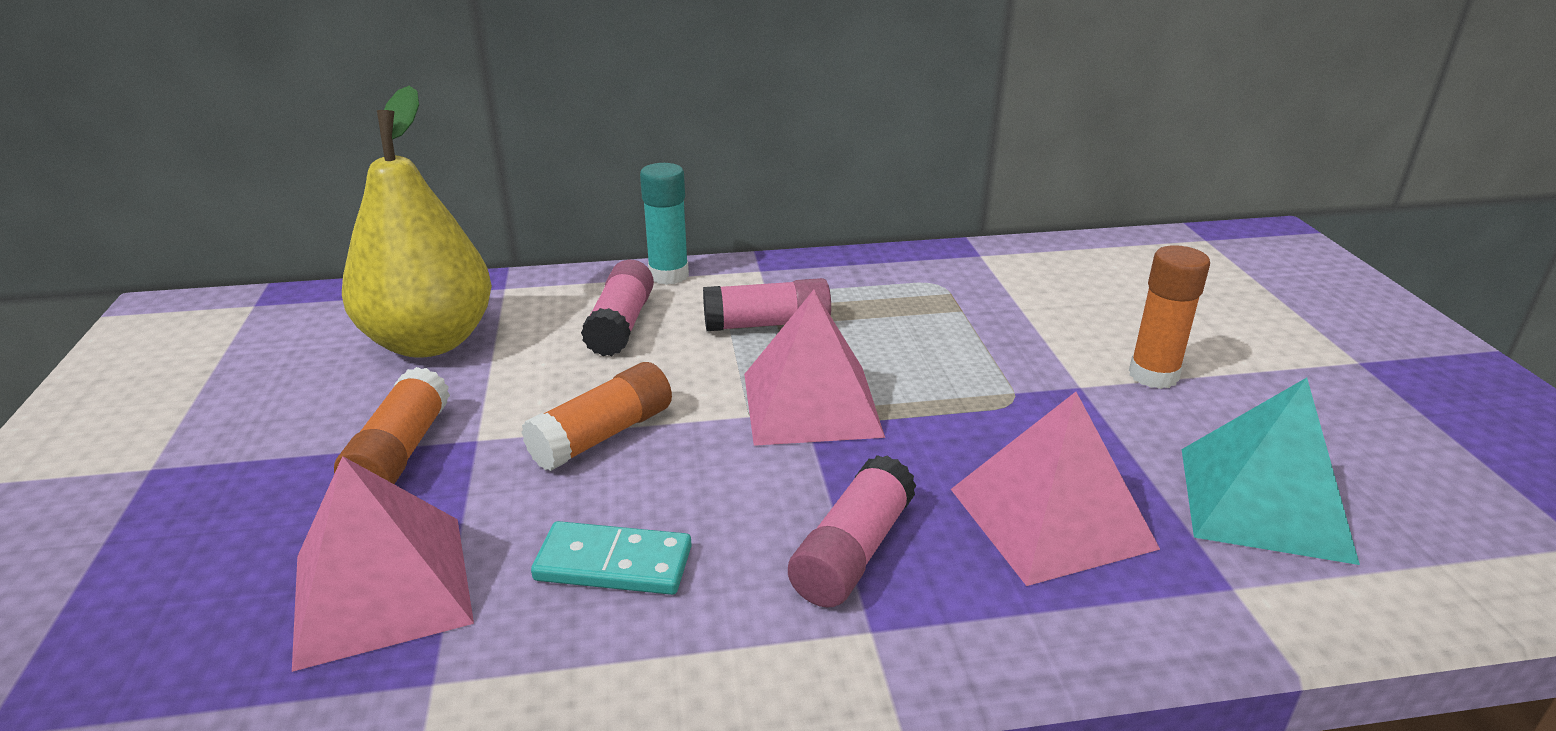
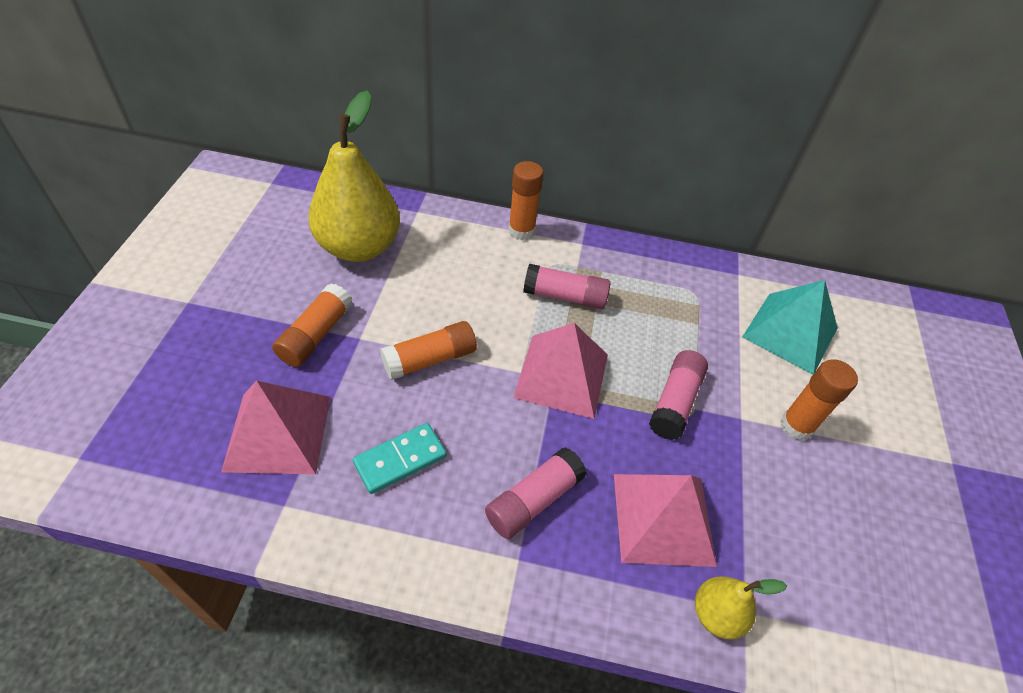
camera: 15 degrees right, 20 degrees up
turquoise domino [531,521,692,595] -> turquoise domino turned 60 degrees counterclockwise [353,423,446,494]
pink glue stick [581,260,654,356] -> pink glue stick moved to [649,350,708,440]
turquoise glue stick [640,163,689,285] -> orange glue stick [508,161,543,240]
turquoise pyramid [1182,378,1360,565] -> turquoise pyramid moved to [742,280,837,375]
none -> yellow pear [695,576,787,640]

